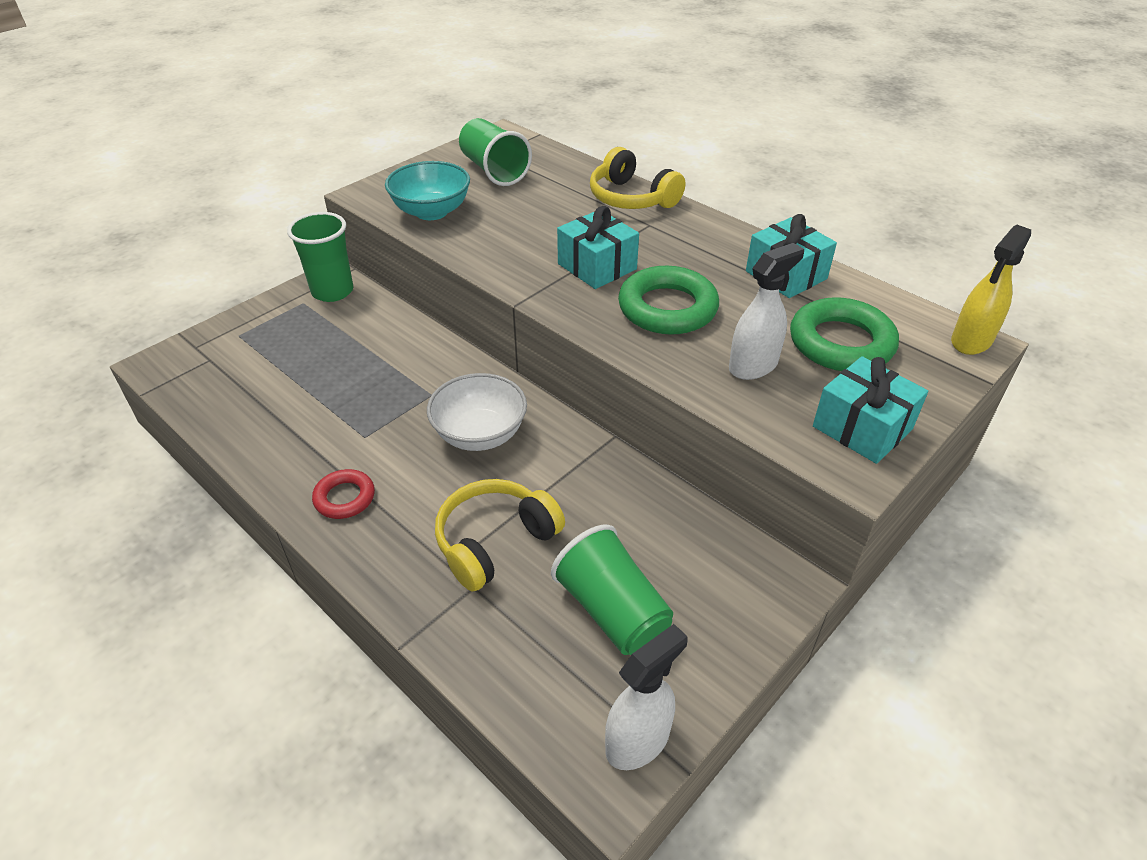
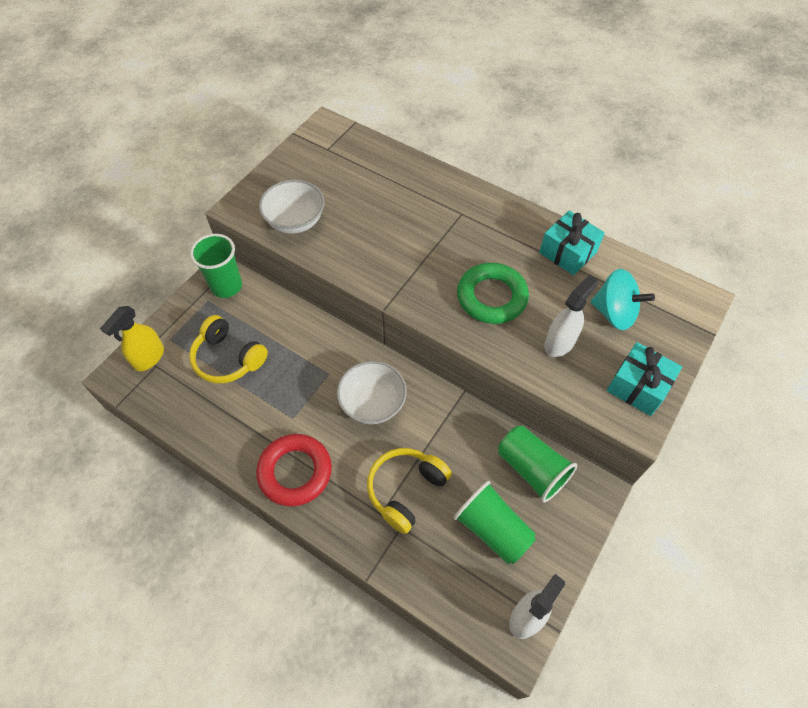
camera: 10 degrees left, 15 degrees up
red ring [312,469,375,519] -> red ring [256,434,332,506], size x1.77
turquoise bowl [385,161,470,220] -> white bowl [259,180,324,234]
green cup [459,118,532,186] -> green cup moved to [498,426,577,502]
turquoise gift [557,206,639,289] -> none
yellow headphones [590,147,685,209] -> yellow headphones moved to [189,315,268,383]
green ring [790,297,899,371] -> turquoise spinning top [591,269,655,330]
yellow spray bottle [951,225,1031,355] -> yellow spray bottle moved to [100,306,164,371]

